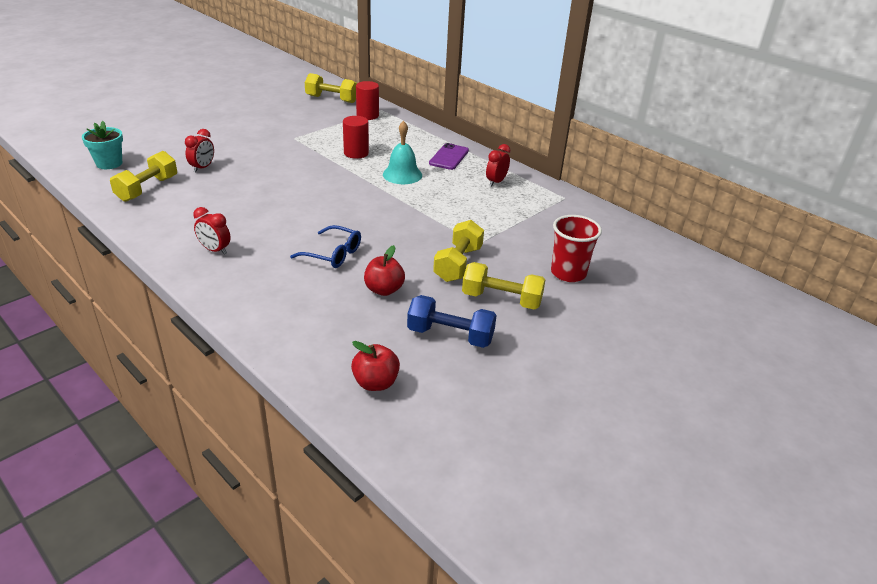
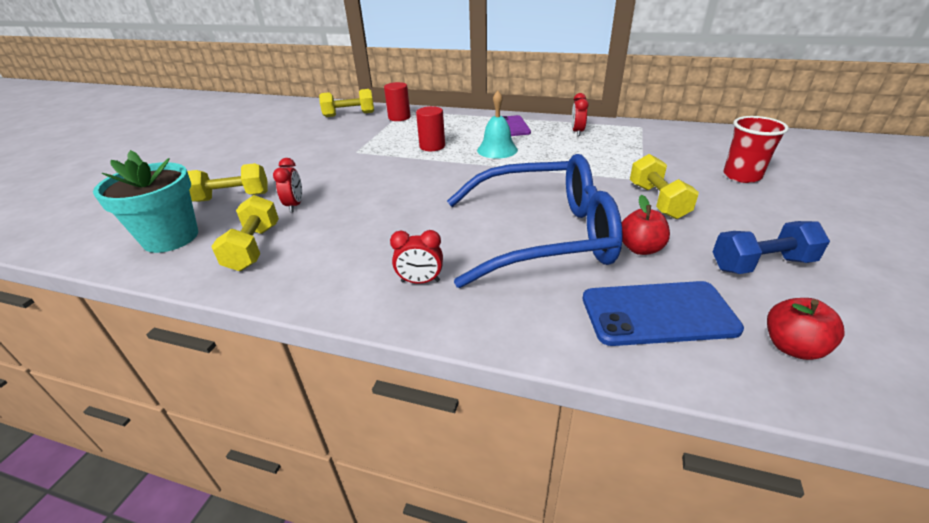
camera: 25 degrees left, 0 degrees up
turquoise flower pot [82,121,123,169] -> turquoise flower pot [93,150,198,253], size x1.57
blue glasses [290,225,361,268] -> blue glasses [447,154,623,288], size x2.38
yellow dumbbell [462,262,545,310] -> yellow dumbbell moved to [187,163,268,202]
none -> blue phone [583,281,744,346]

